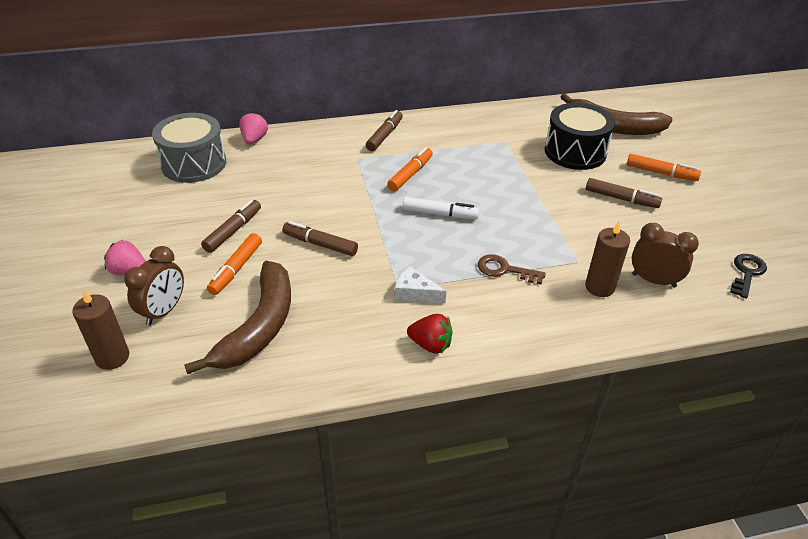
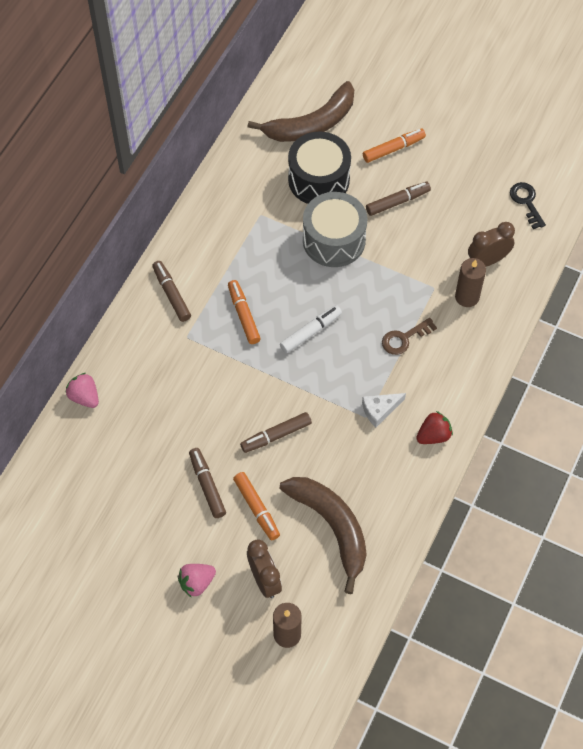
camera: 50 degrees left, 20 degrees up
grey drum [152,113,226,183] -> grey drum moved to [303,192,367,267]

